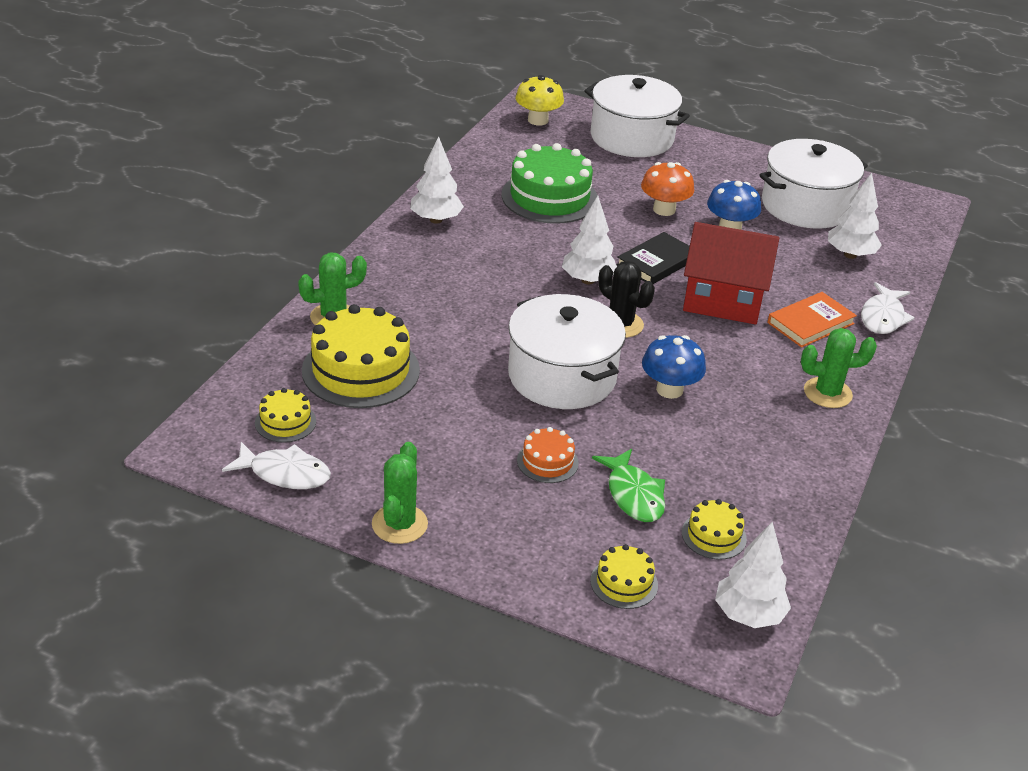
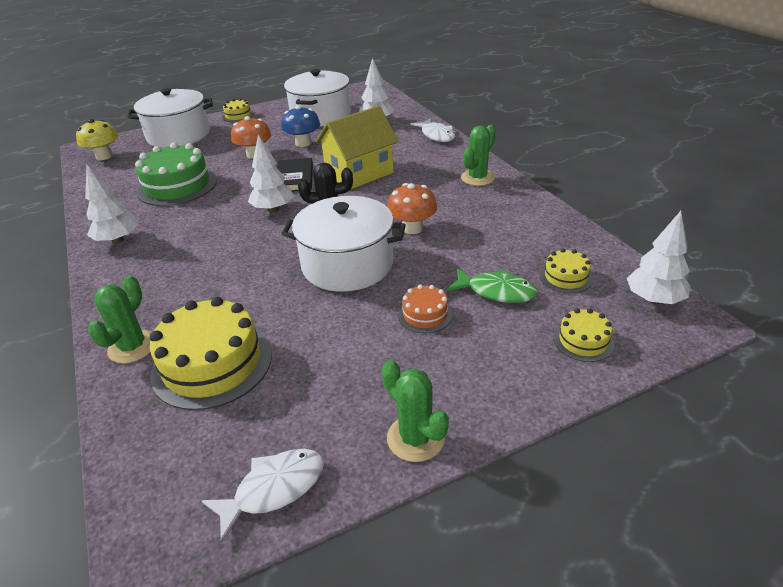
camera: 45 degrees left, 0 degrees up
yellow cake [255,388,316,442] -> yellow cake moved to [222,99,254,122]
blue mushroom [642,335,706,399] -> orange mushroom [387,183,437,234]
red house [683,222,779,324] -> yellow house [316,106,398,189]
orange book [767,292,857,348] -> none

